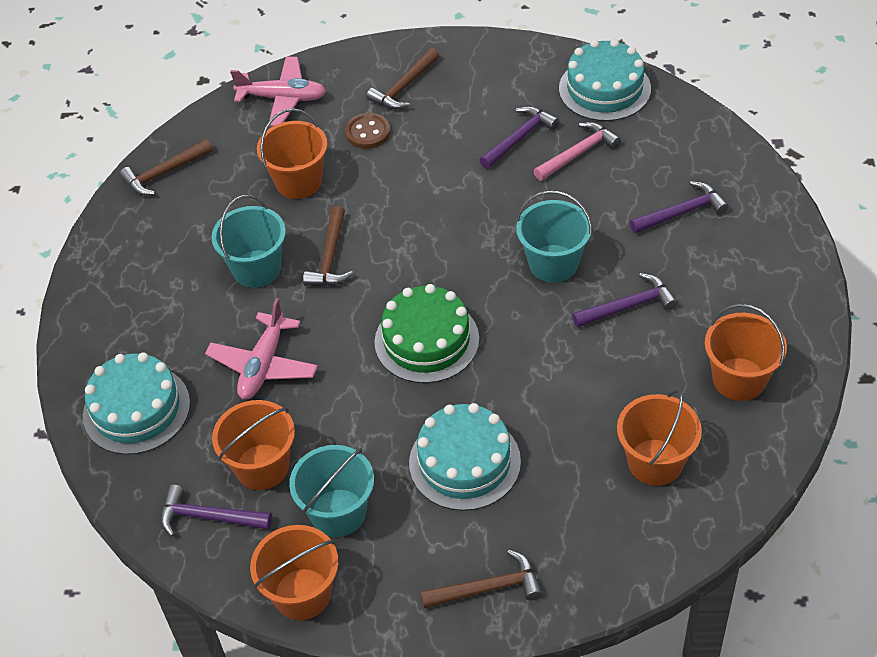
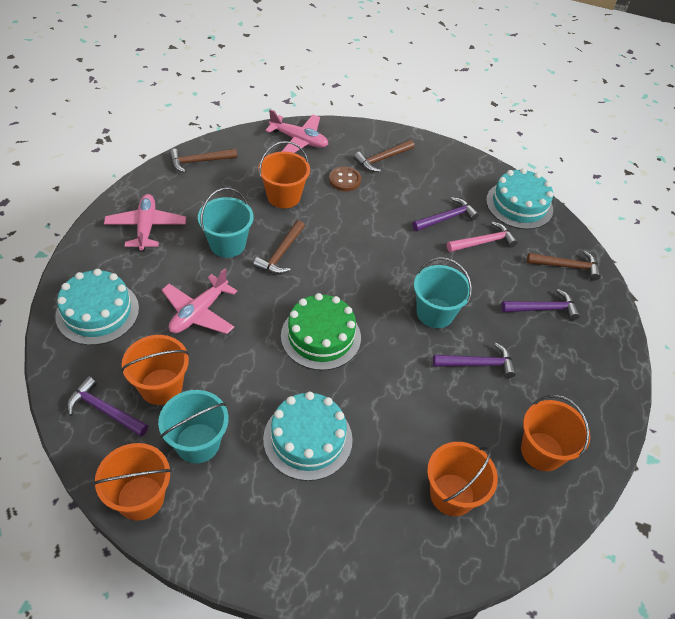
camera: 10 degrees right, 0 degrees up
brown hammer [421,550,542,609] -> brown hammer moved to [527,251,601,281]
none -> pink plane [104,194,186,251]

